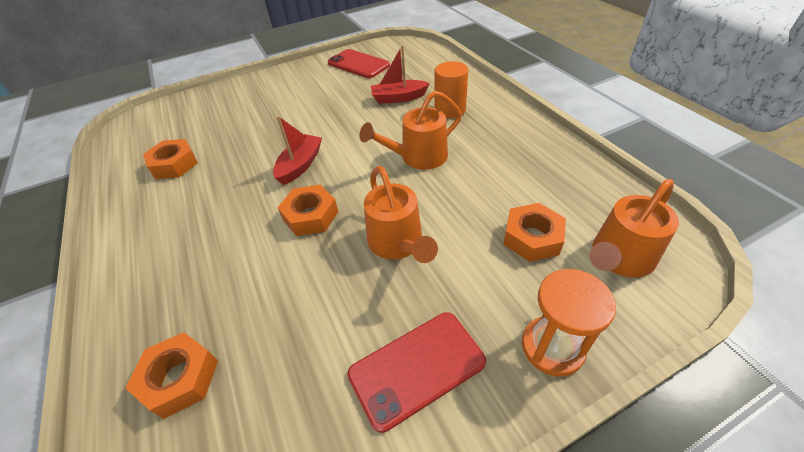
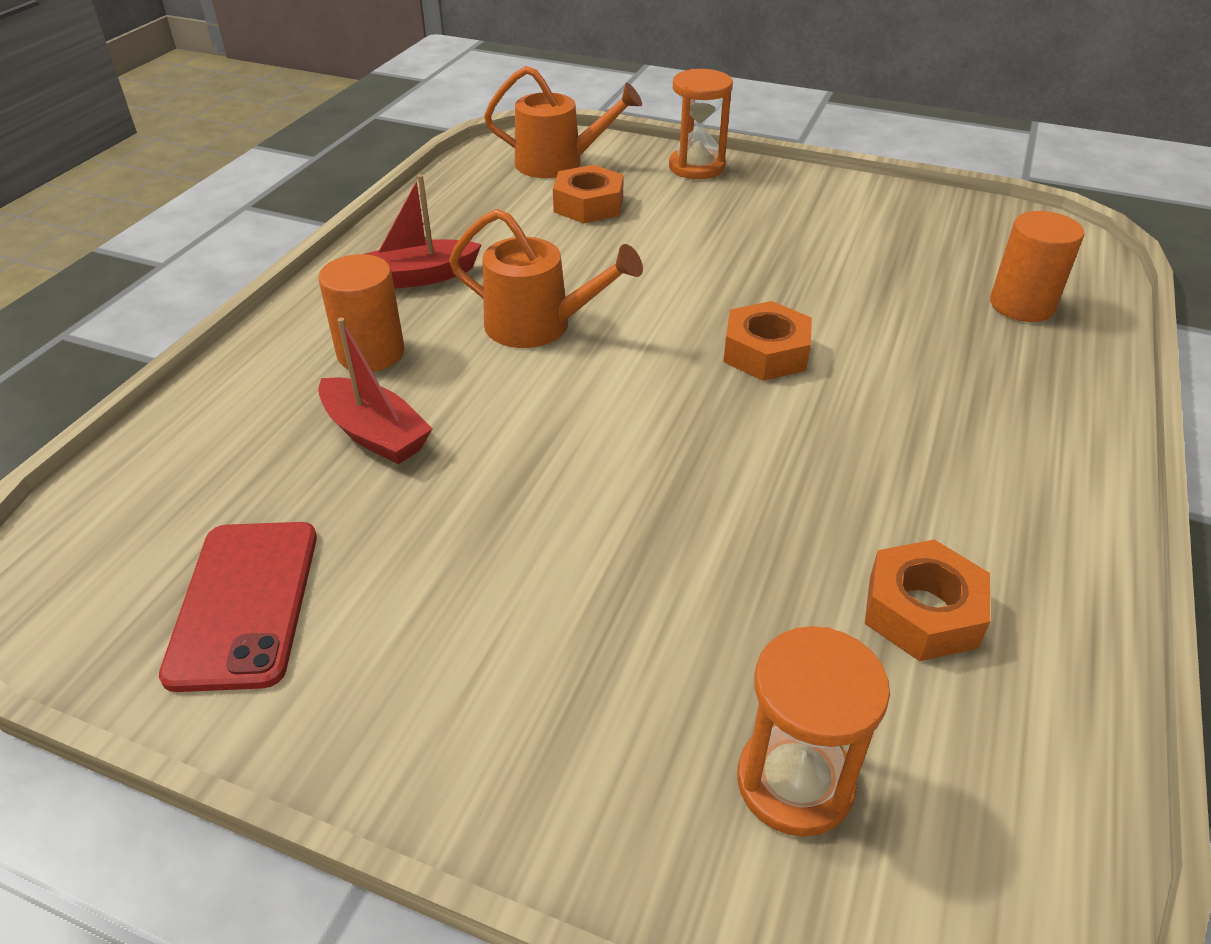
camera: 135 degrees left, 5 degrees down
orange nut [126,332,218,419] -> orange cylinder [990,211,1084,322]
red boat [273,116,322,185] -> red boat moved to [365,174,482,289]
red phone [347,312,486,433] -> none
orange watering can [364,166,438,263] -> none
none -> orange hourglass [737,626,890,837]

